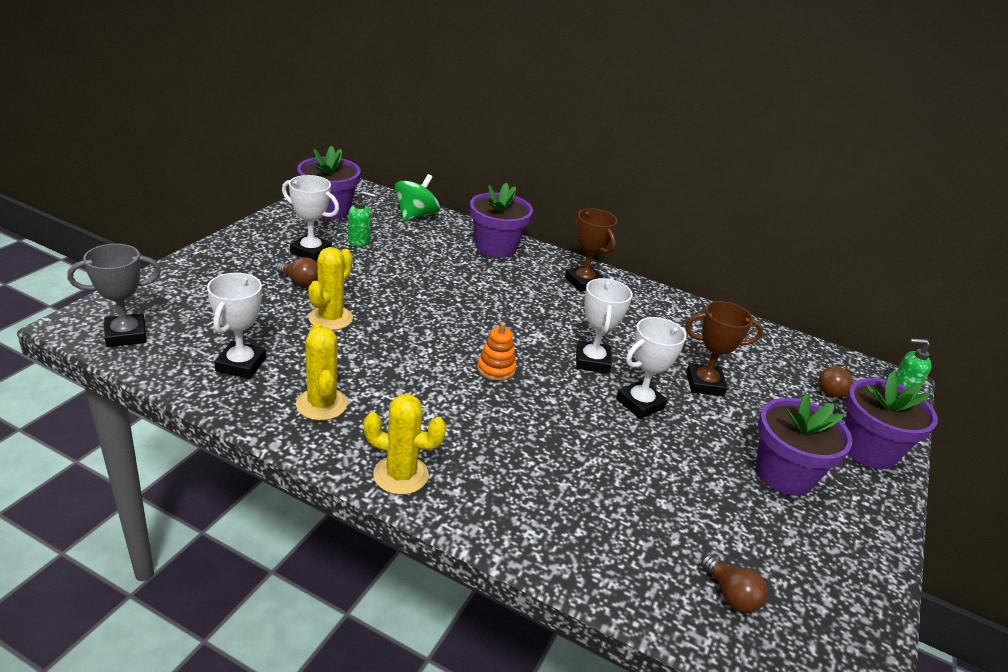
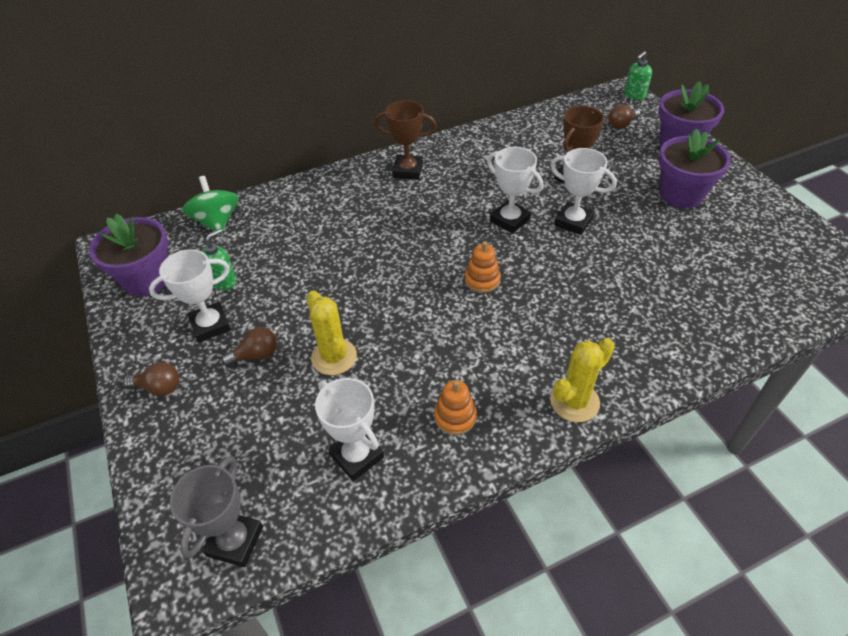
camera: 45 degrees left, 15 degrees up
yellow cactus [296,323,348,421] -> orange stacking toy [434,380,477,435]
purple flower pot [470,183,533,258] -> none
white trophy [616,317,687,419] -> white trophy turned 60 degrees counterclockwise [551,148,617,235]
brown light bulb [701,555,768,613] -> brown light bulb moved to [124,362,179,396]

